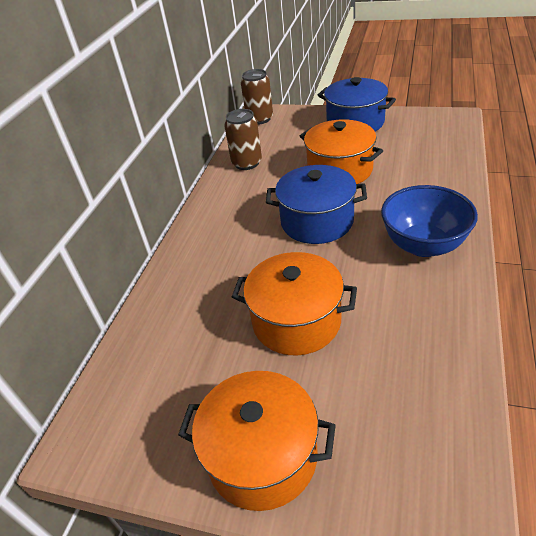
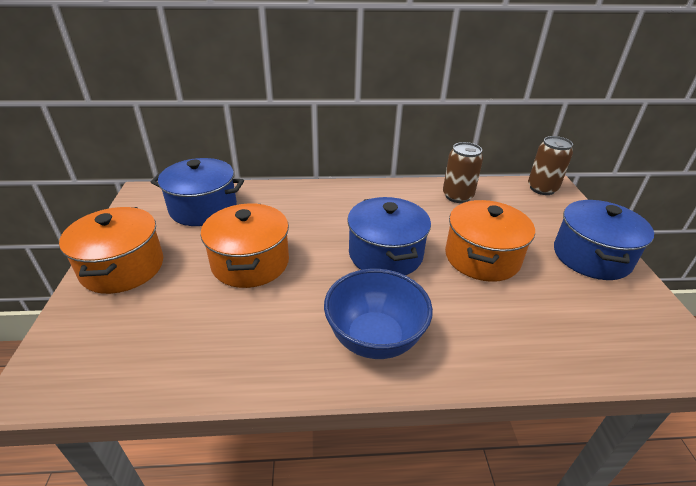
camera: 65 degrees right, 5 degrees down
none -> blue pot [150,158,244,226]

